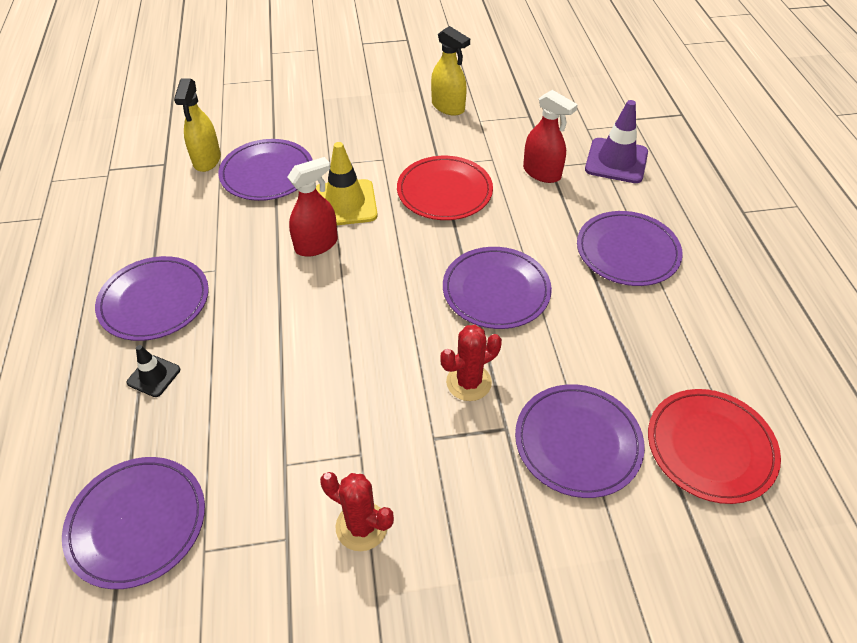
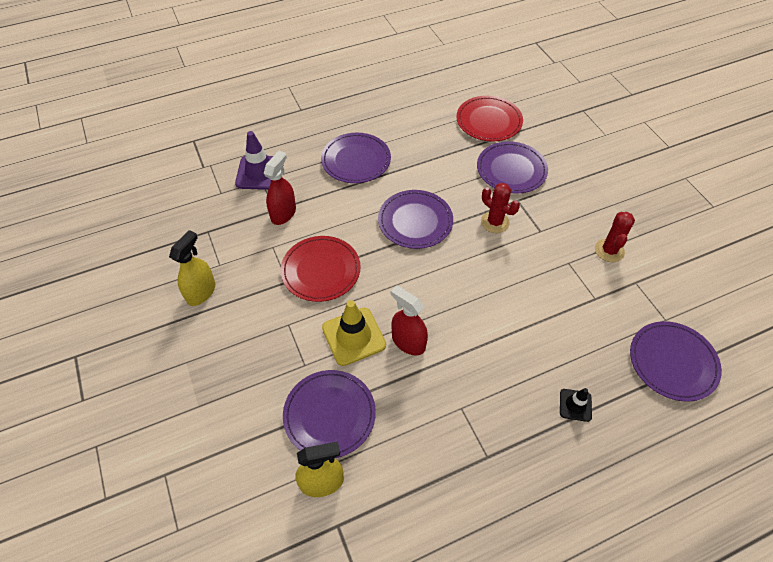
camera: 105 degrees left, 5 degrees up
purple plate [95,256,209,341] -> none

